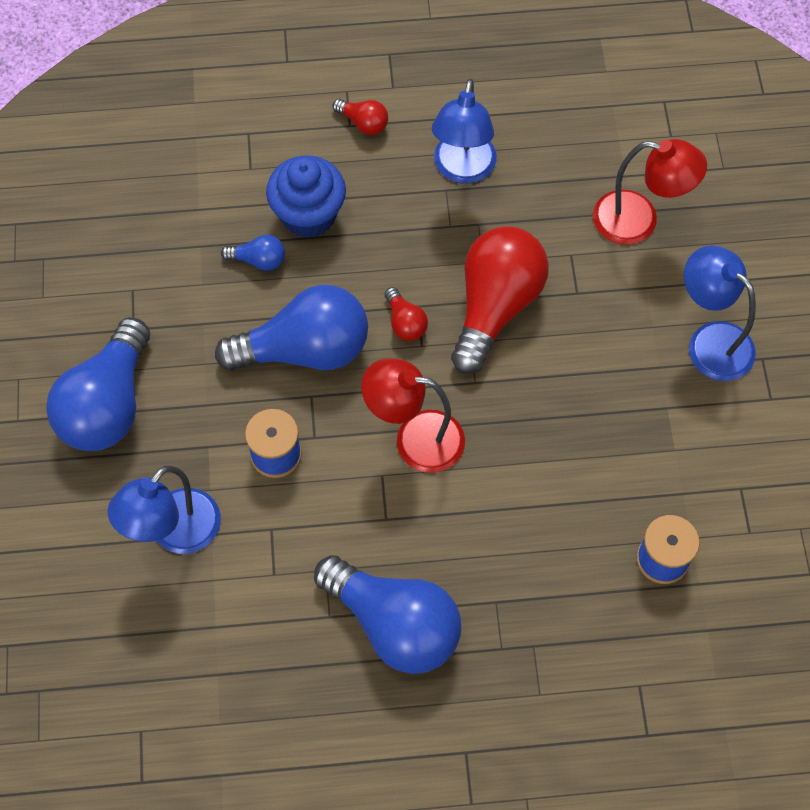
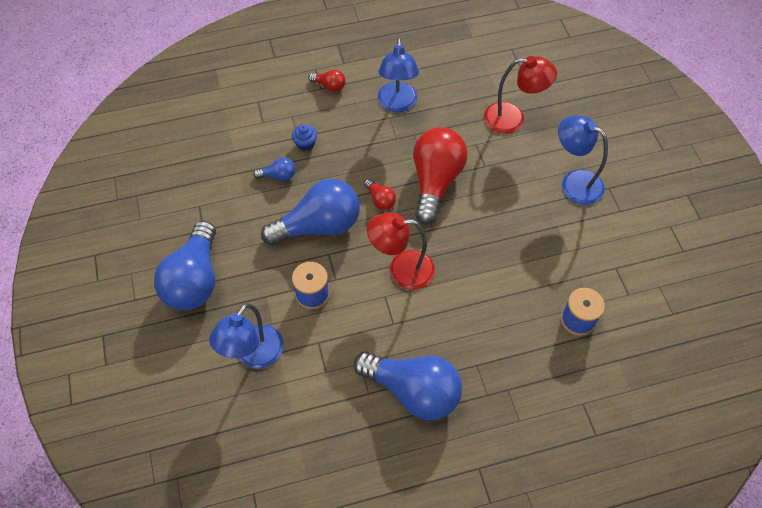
camera: 10 degrees left, 5 degrees down
blue cupcake [266,155,346,238] -> blue cupcake [292,124,317,151], size x0.50

